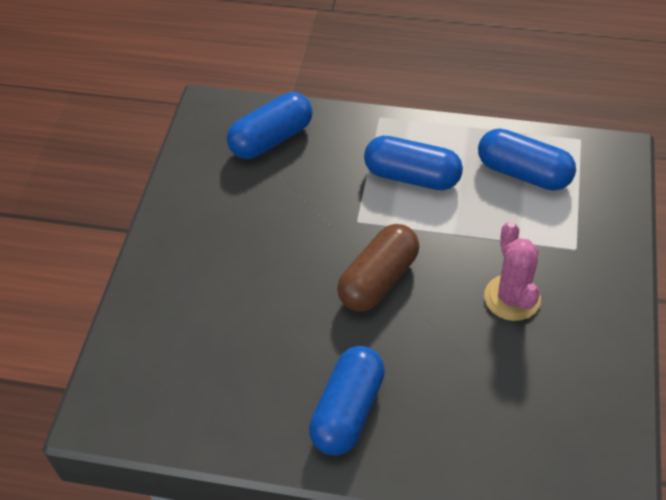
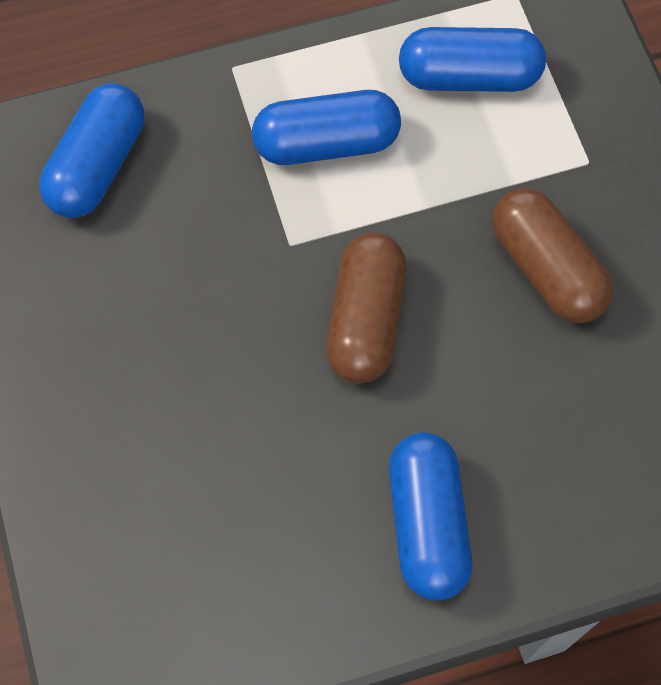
camera: 30 degrees left, 15 degrees up
pink cactus [484,221,541,321] -> brown capsule [492,188,613,323]

